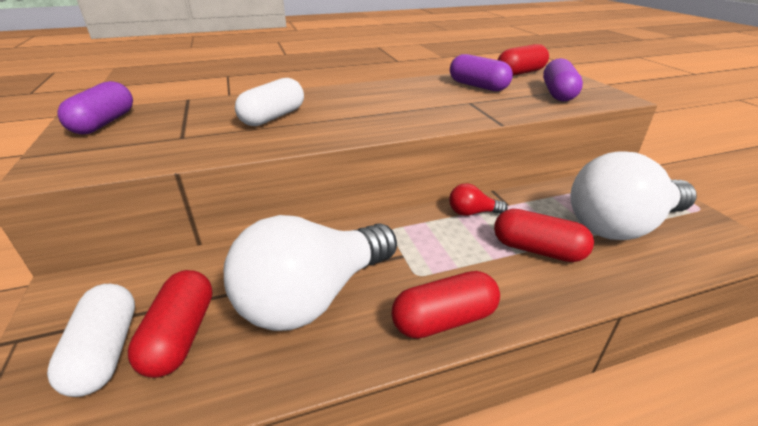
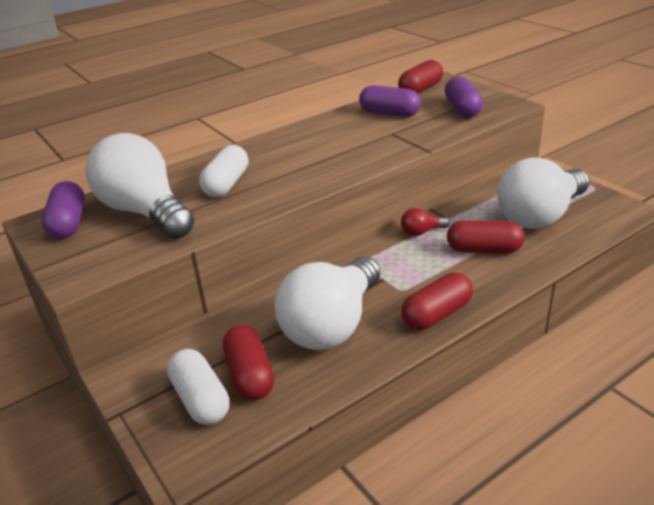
camera: 15 degrees left, 0 degrees up
none -> white light bulb [85,133,194,239]

